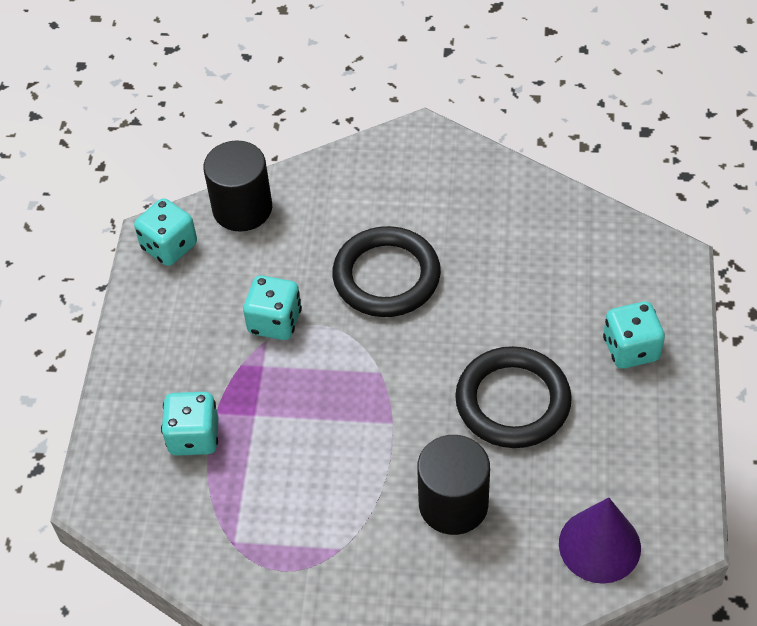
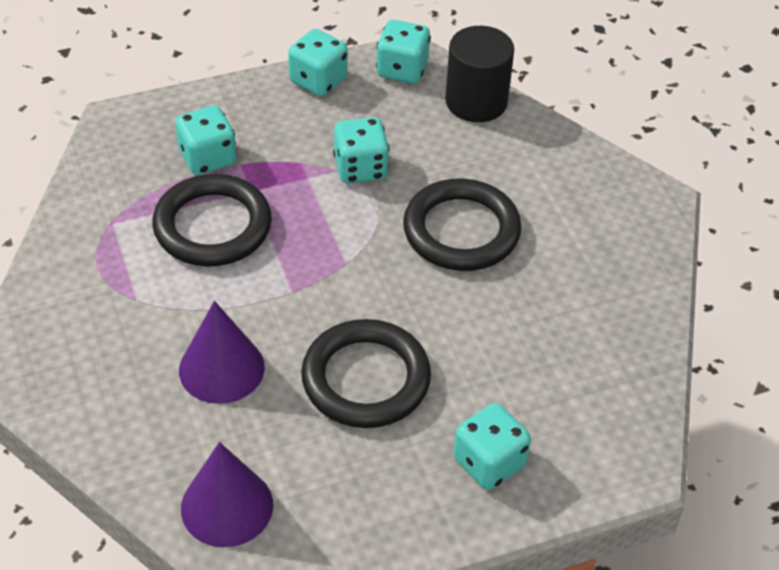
camera: 60 degrees right, 5 degrees down
black cylinder [417,435,490,535] -> purple cone [179,301,265,404]
none -> black ring [152,174,272,266]
none -> turquoise dice [288,29,348,96]

